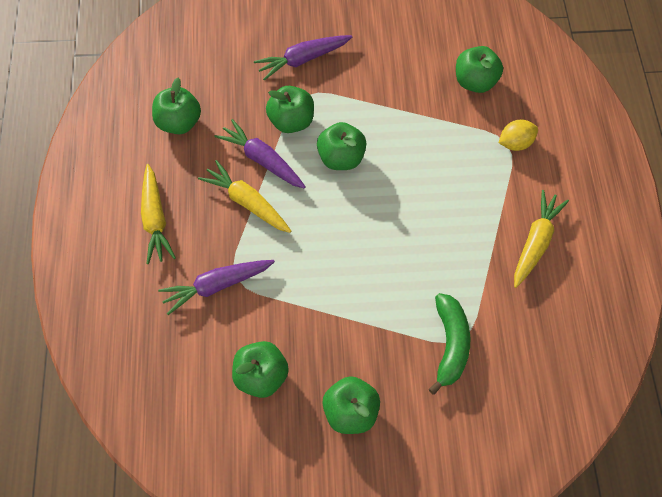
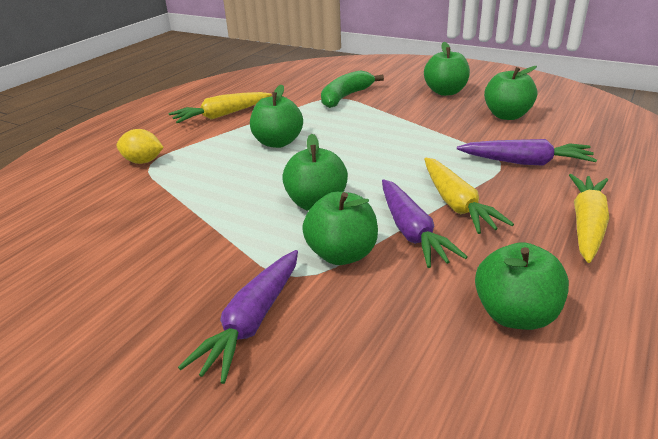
camera: 145 degrees left, 30 degrees down
purple carrot [254,35,352,81] -> purple carrot turned 105 degrees clockwise [178,250,298,384]
green apple [456,46,503,93] -> green apple moved to [250,85,303,148]

